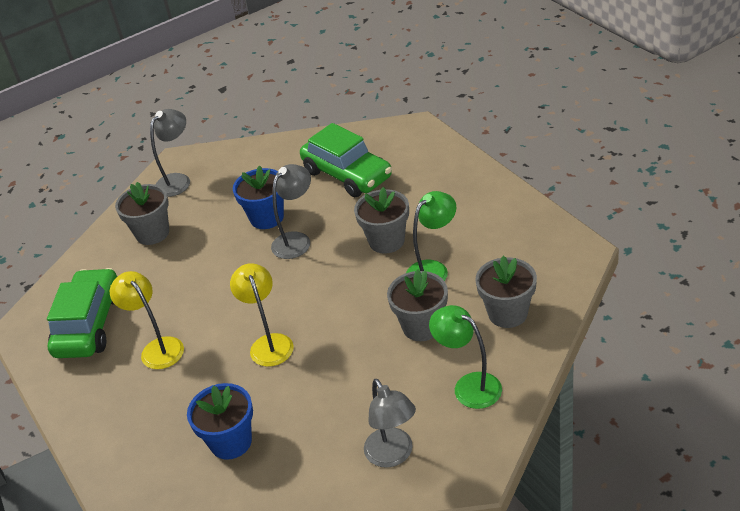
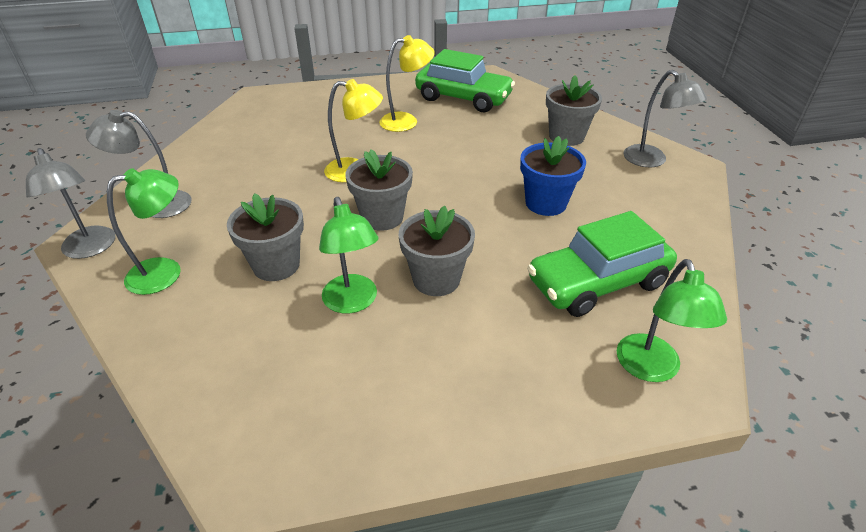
camera: 105 degrees right, 0 degrees up
blue flower pot [187,383,253,460] -> none
grey lamp [271,164,311,259] -> grey lamp moved to [26,148,115,259]
grey flower pot [475,256,537,328] -> grey flower pot moved to [345,149,413,231]
none -> green lamp [616,259,727,382]

